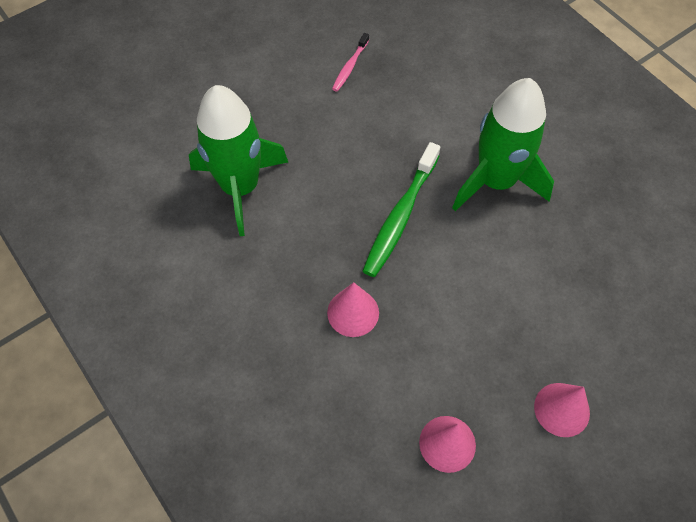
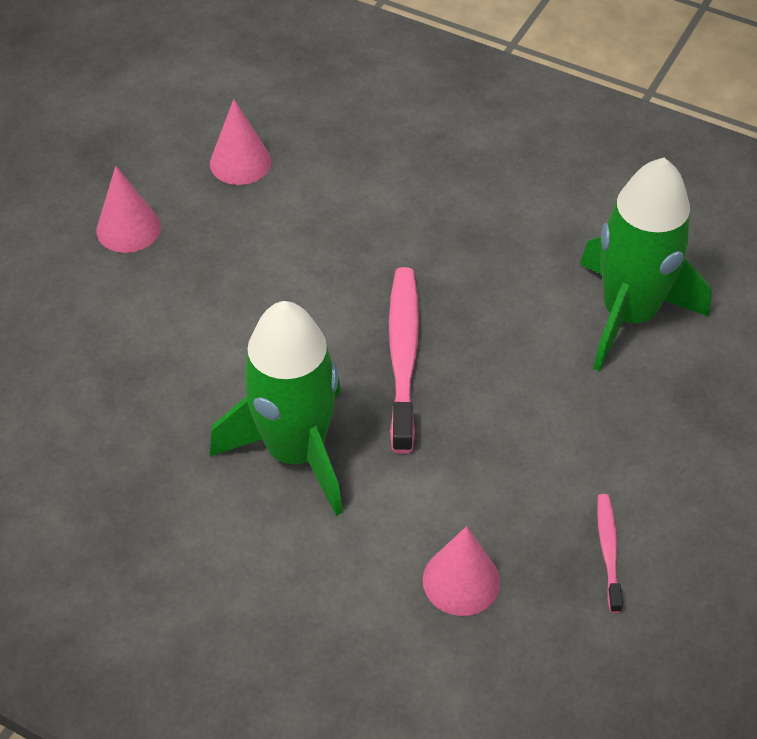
camera: 155 degrees right, 10 degrees down
pink cone [327,282,379,337] -> pink cone moved to [423,526,500,616]
green toothbrush [363,142,440,277] -> pink toothbrush [389,267,419,454]

